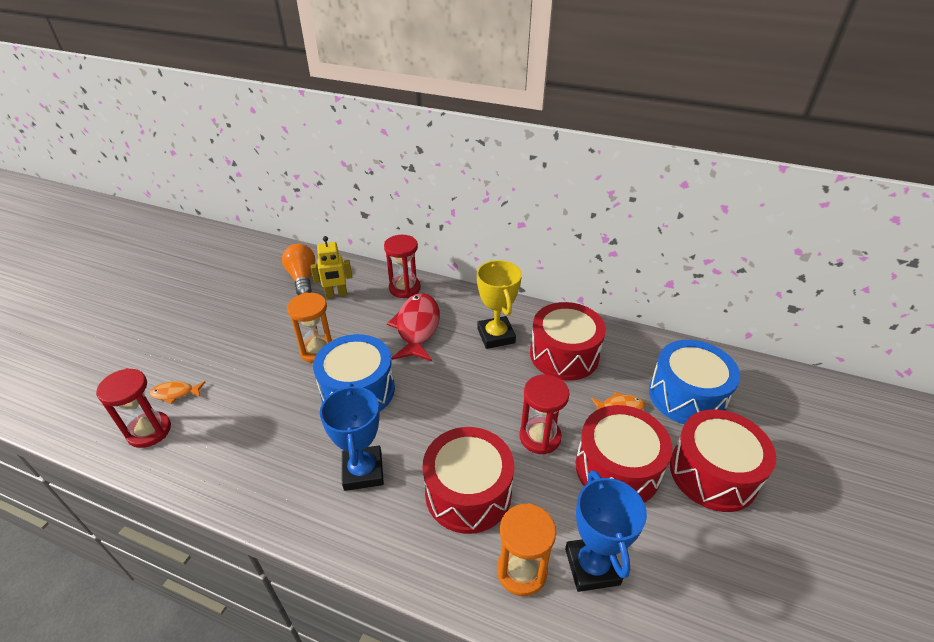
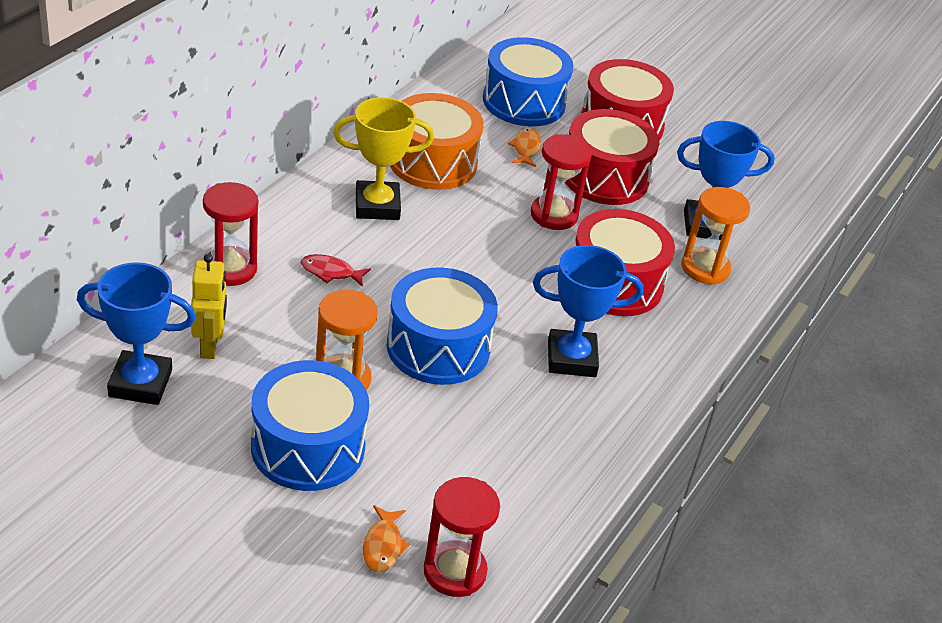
camera: 85 degrees left, 0 degrees up
orange light bulb [282,244,316,295] -> blue trophy [77,262,196,405]
red fish [387,293,440,361] -> red fish [301,254,371,287], size x0.48
red drum [530,302,606,381] -> orange drum [390,93,484,190]
none -> blue drum [251,360,369,491]

